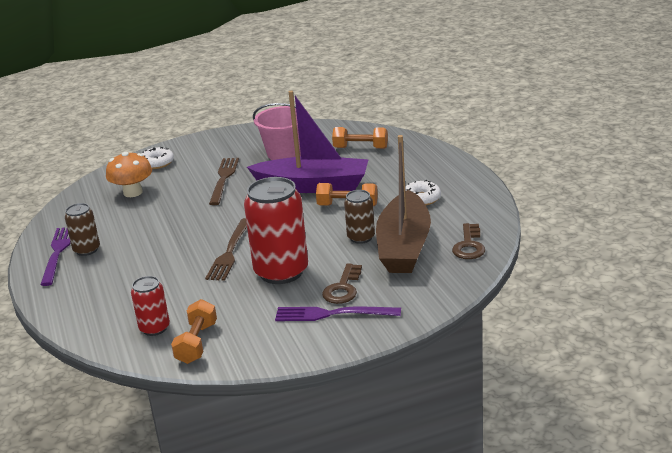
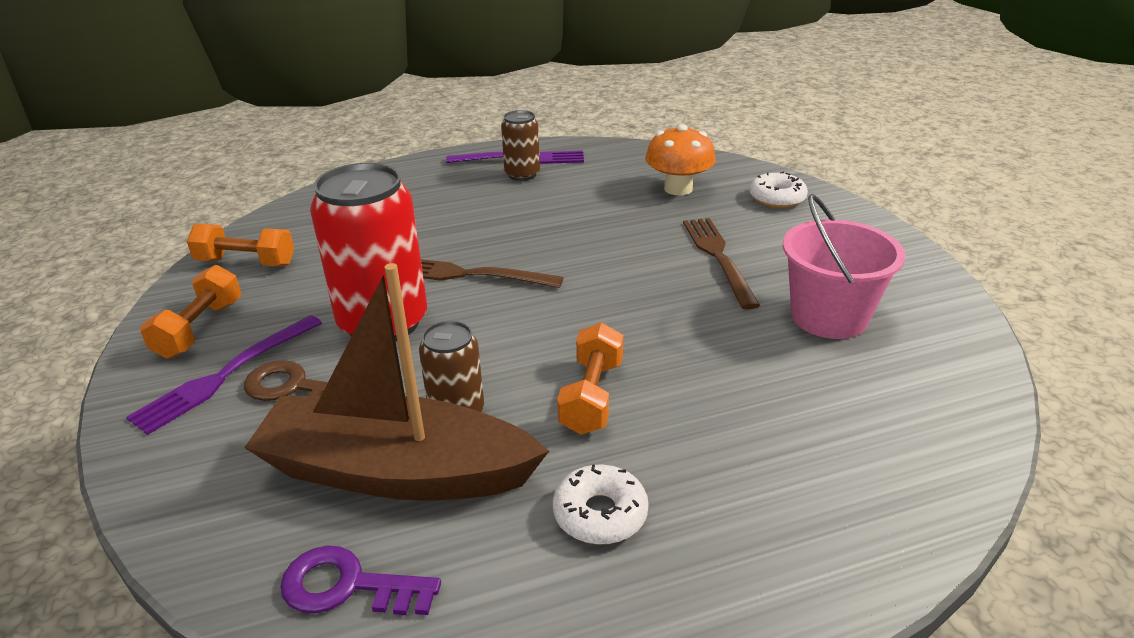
camera: 90 degrees right, 5 degrees up
red can [131,276,170,336] -> none
brown fork [209,158,239,205] -> brown fork turned 105 degrees counterclockwise [683,218,760,309]
purple boat [247,91,369,193] -> none
purple fork [275,307,401,321] -> purple fork turned 150 degrees counterclockwise [126,315,322,435]
orange dumbbell [332,127,388,149] -> orange dumbbell moved to [140,265,241,359]
brown key [452,223,485,259] -> purple key [280,546,441,615]

